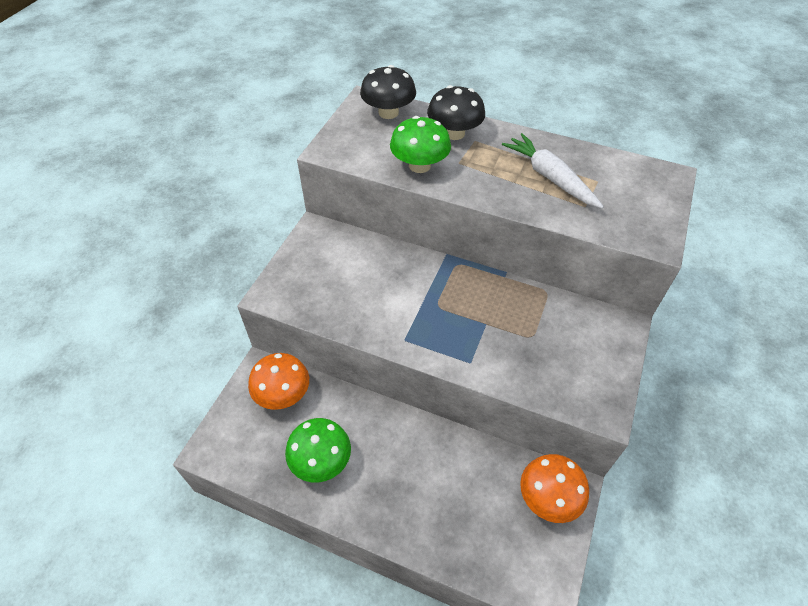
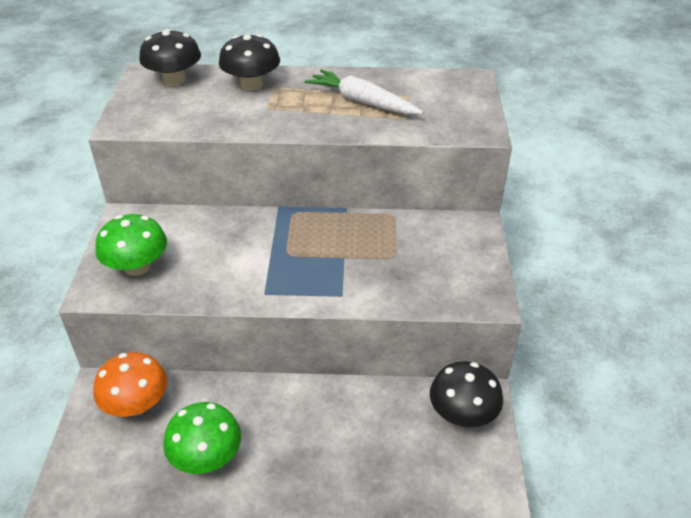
camera: 20 degrees left, 10 degrees down
green mushroom [390,116,451,173] -> green mushroom moved to [95,214,167,276]
orange mushroom [520,454,589,523] -> black mushroom [430,361,503,427]

